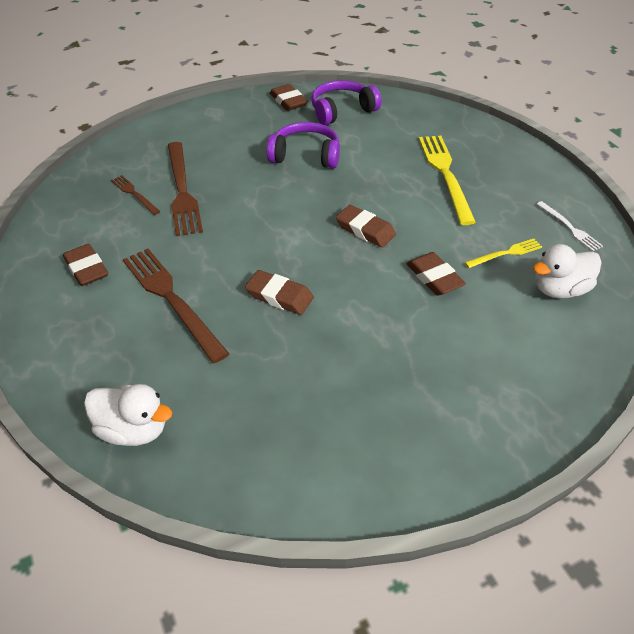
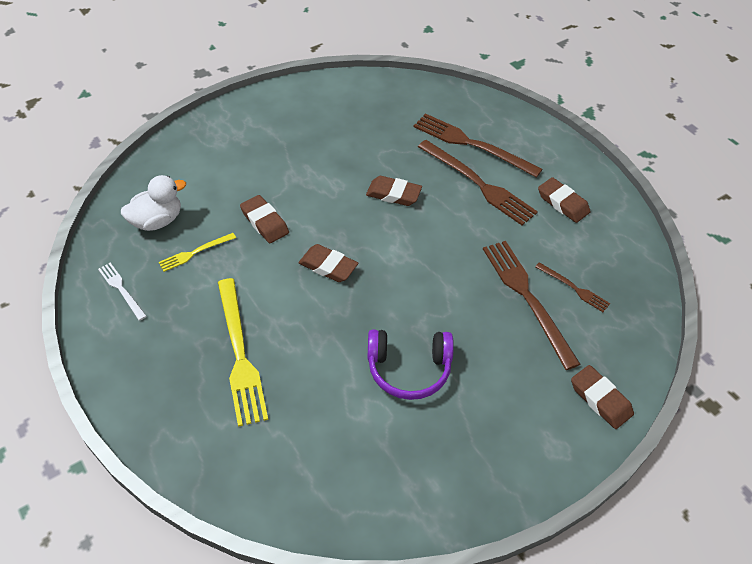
camera: 170 degrees right, 5 degrees up
white duck [84,384,172,446] -> none
brown eraser [270,84,308,111] -> brown eraser moved to [571,365,634,429]
purple headphones [311,80,381,125] -> none
none -> brown fork [414,113,543,178]

